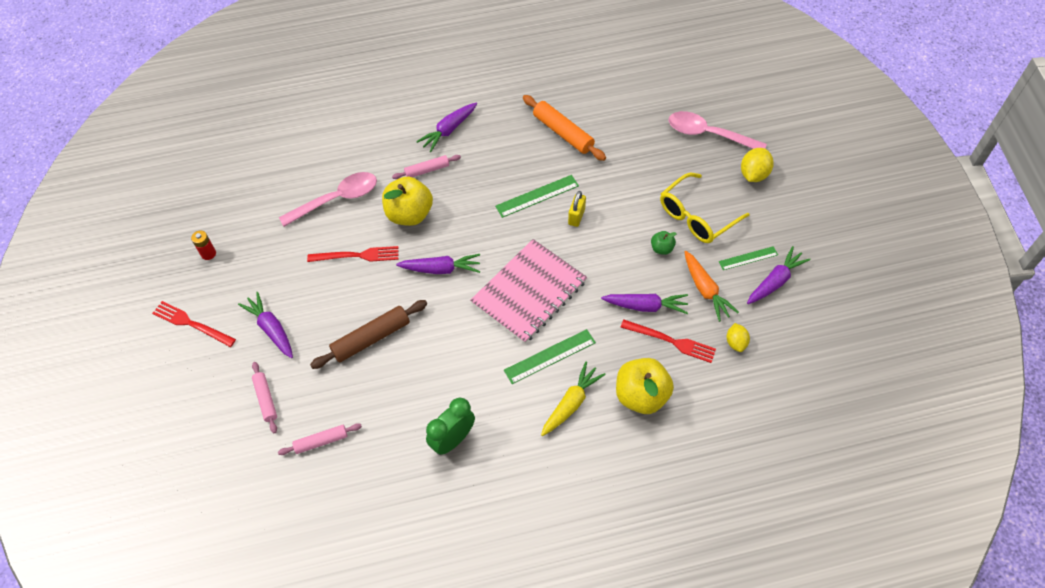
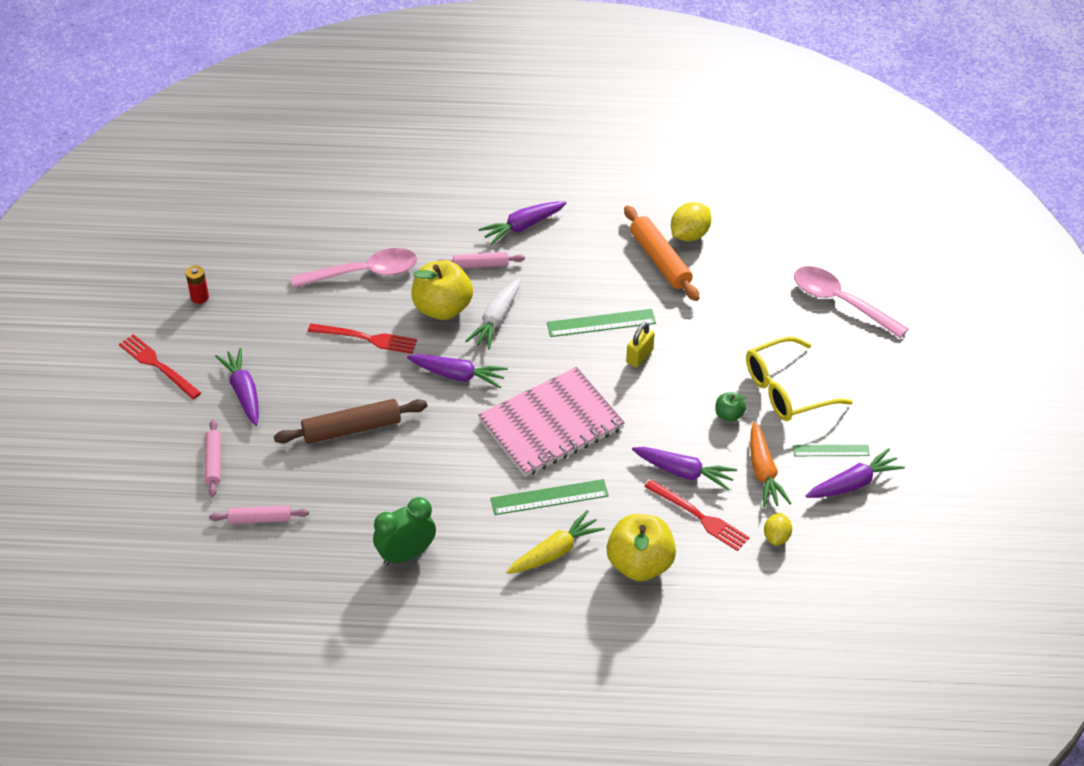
camera: 15 degrees right, 10 degrees down
yellow lemon [741,148,774,182] -> yellow lemon moved to [671,202,711,241]
none -> white carrot [465,278,520,350]

